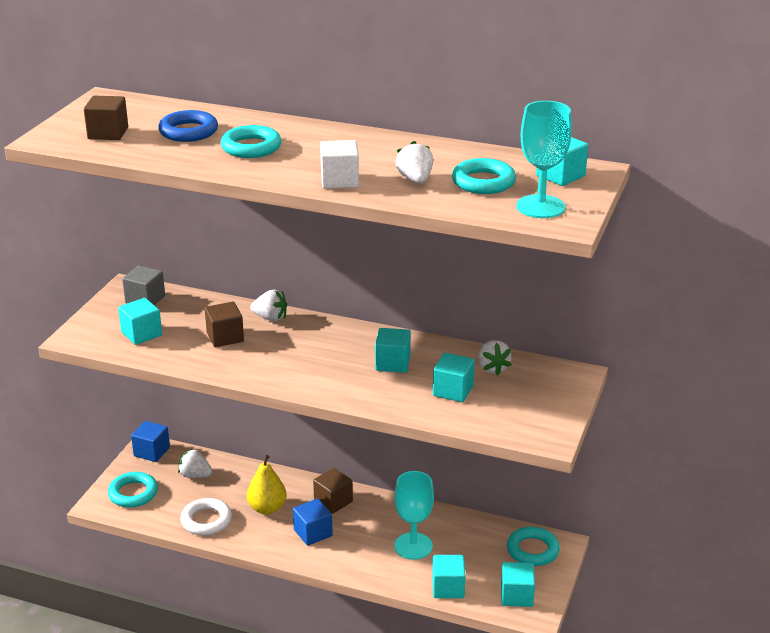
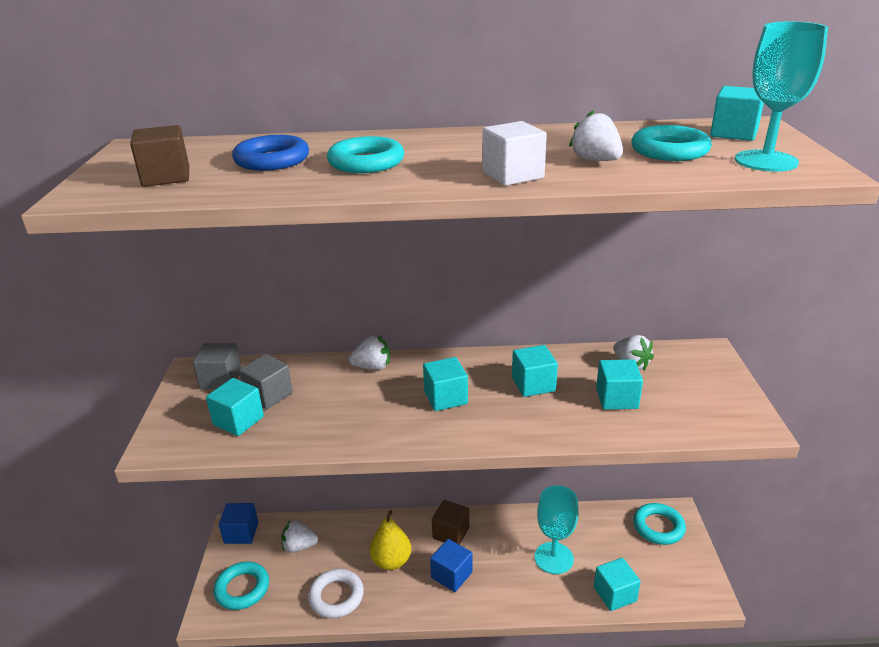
camera: 20 degrees left, 0 degrees up
brown cube [205,302,244,347] -> none
turquoise cube [501,562,535,607] -> turquoise cube moved to [423,357,468,411]
none -> grey cube [239,354,293,409]

